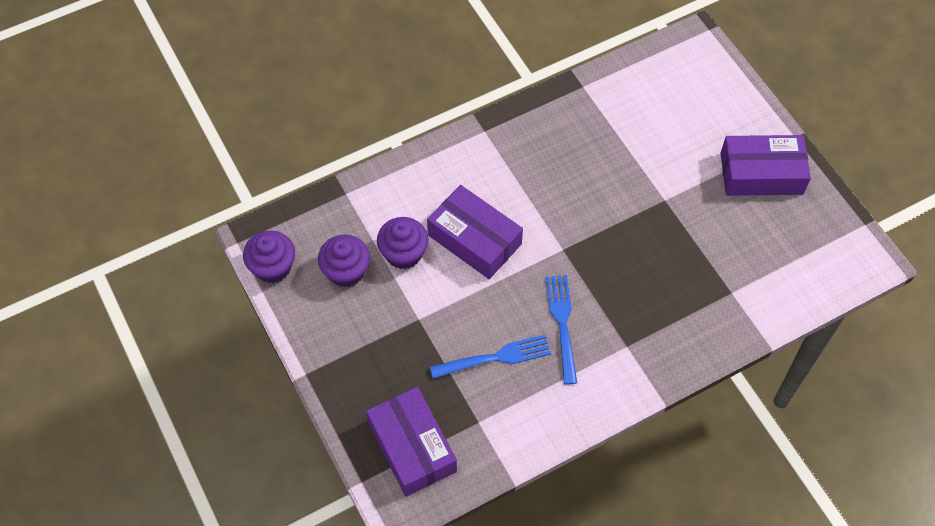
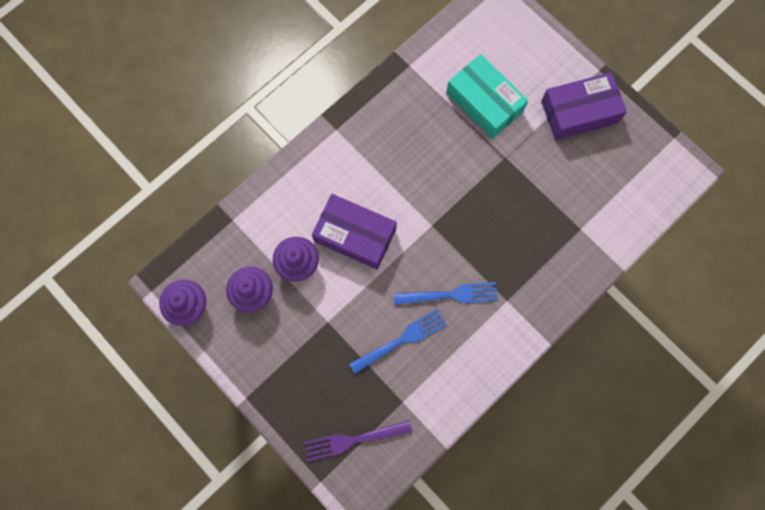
camera: 15 degrees left, 15 degrees up
purple box [366,387,457,497] -> purple fork [304,421,412,462]
blue fork [546,275,577,385] -> blue fork turned 105 degrees clockwise [394,282,498,305]
none -> turquoise box [446,54,528,139]

